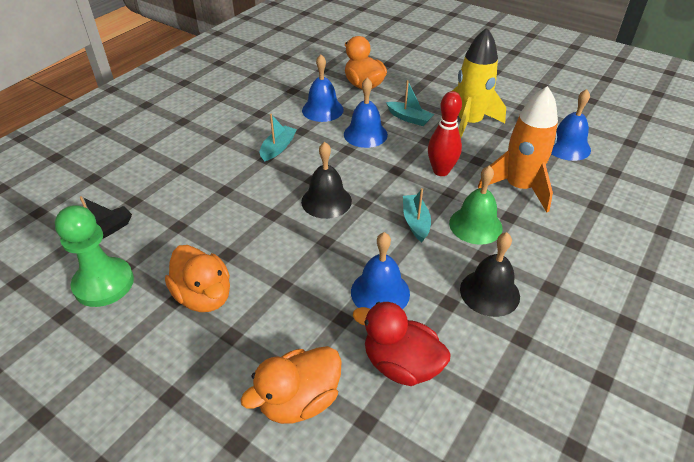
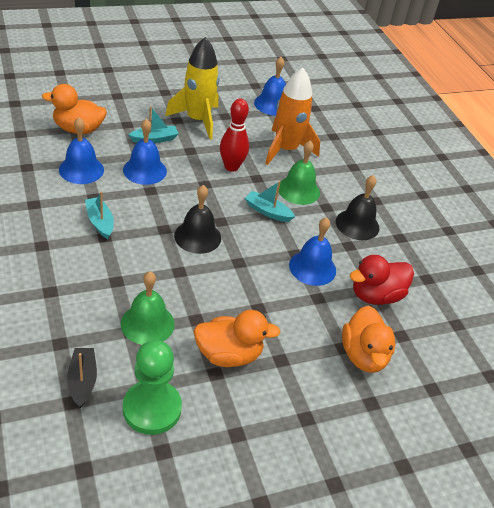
camera: 60 degrees left, 0 degrees up
none -> green bell [121,271,175,345]

